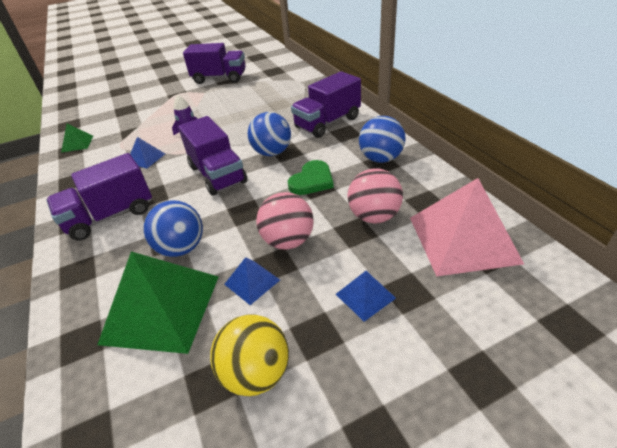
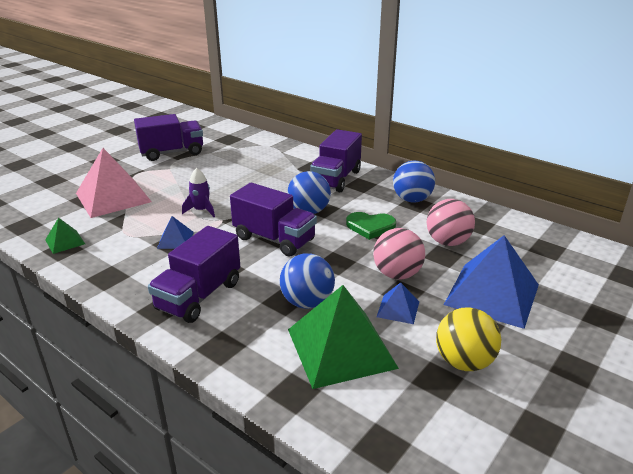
camera: 30 degrees left, 10 degrees down
green heart [288,160,334,195] -> green heart turned 90 degrees clockwise [346,212,396,240]
blue pyramid [336,271,396,322] -> blue pyramid [444,235,539,329], size x2.17
pink pyramid [410,178,524,277] -> pink pyramid moved to [76,148,152,218]

